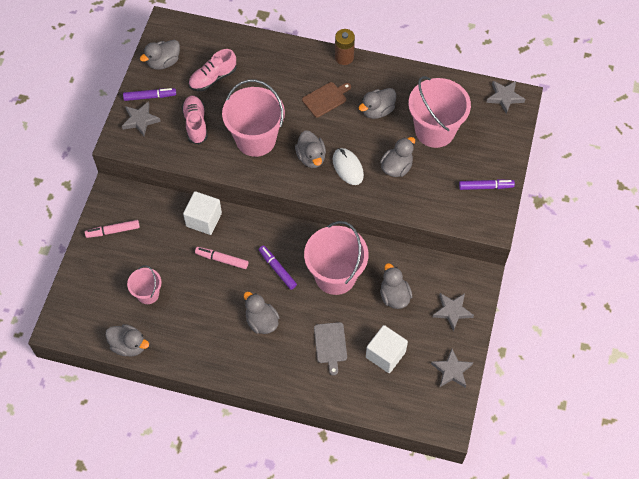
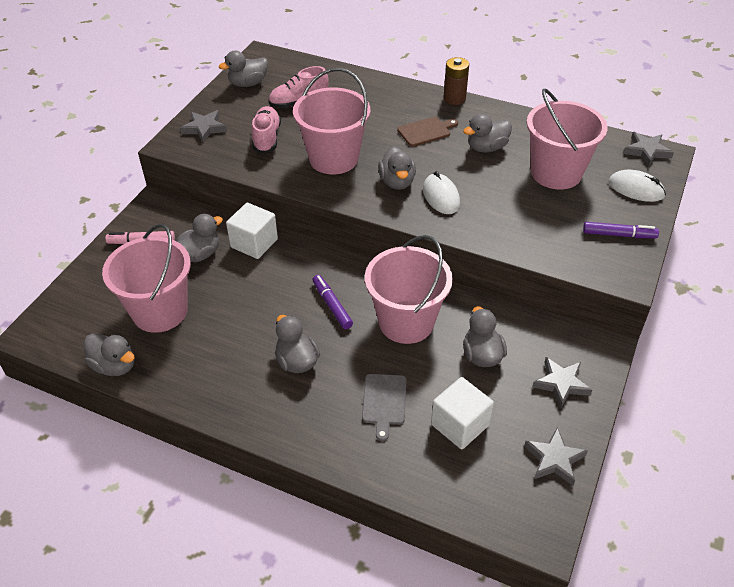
camera: 10 degrees right, 15 degrees down
purple marker [123,88,176,101] -> none
pink bucket [127,265,162,304] -> pink bucket [102,224,191,333], size x1.88
pink marker [195,247,248,269] -> none
grey duck [380,137,415,177] -> grey duck moved to [177,214,223,262]
none -> white mouse [609,170,666,202]

